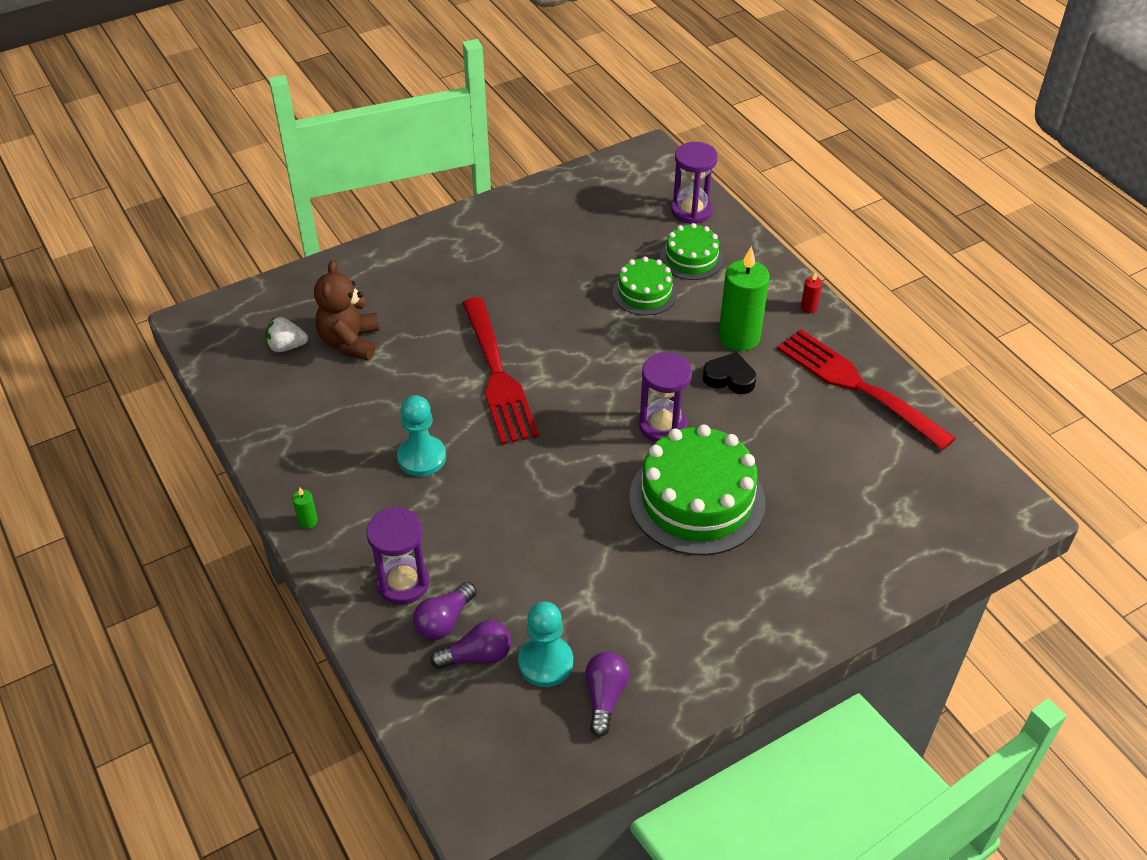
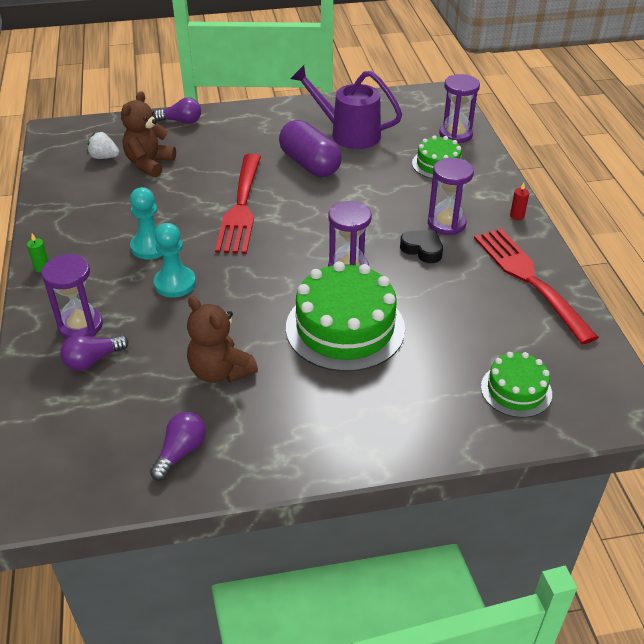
camera: 20 degrees right, 5 degrees down
purple light bulb [430,620,511,669] -> purple light bulb moved to [154,97,201,124]
turquoise pawn [518,602,573,687] -> turquoise pawn moved to [154,223,196,298]
green cake [613,257,677,316] -> green cake moved to [481,352,552,418]
green candle [718,246,770,351] -> purple hourglass [428,158,474,235]
none -> brown teddy bear [187,296,258,383]
none -> purple capsule [279,120,342,177]
none -> purple watering can [290,65,402,149]

